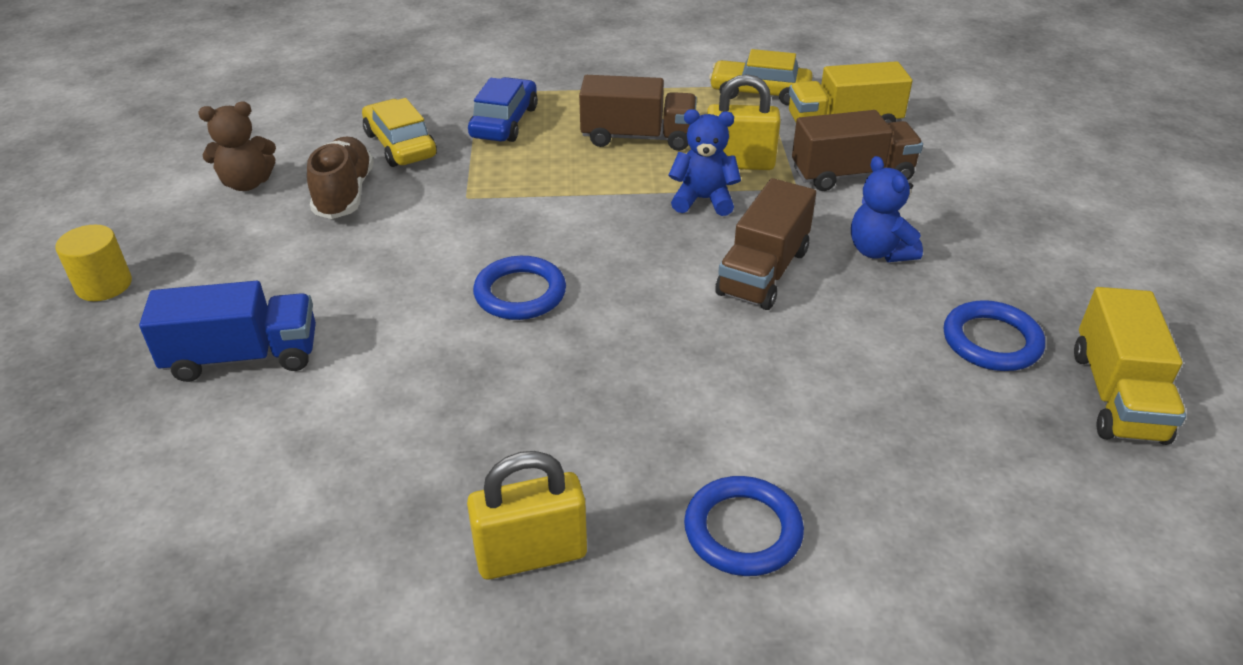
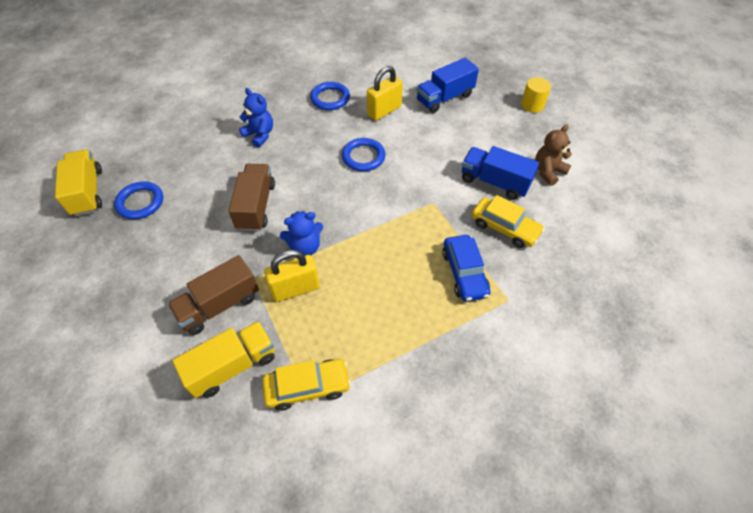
camera: 155 degrees right, 15 degrees up
brown shoe [307,137,374,219] -> blue truck [462,146,539,200]
yellow padlock [467,451,587,579] -> yellow padlock moved to [367,66,403,121]
brown truck [579,75,697,151] -> none
blue ring [684,476,804,576] -> blue ring moved to [310,82,350,110]
blue teddy bear [851,156,923,262] -> blue teddy bear moved to [239,88,273,147]

